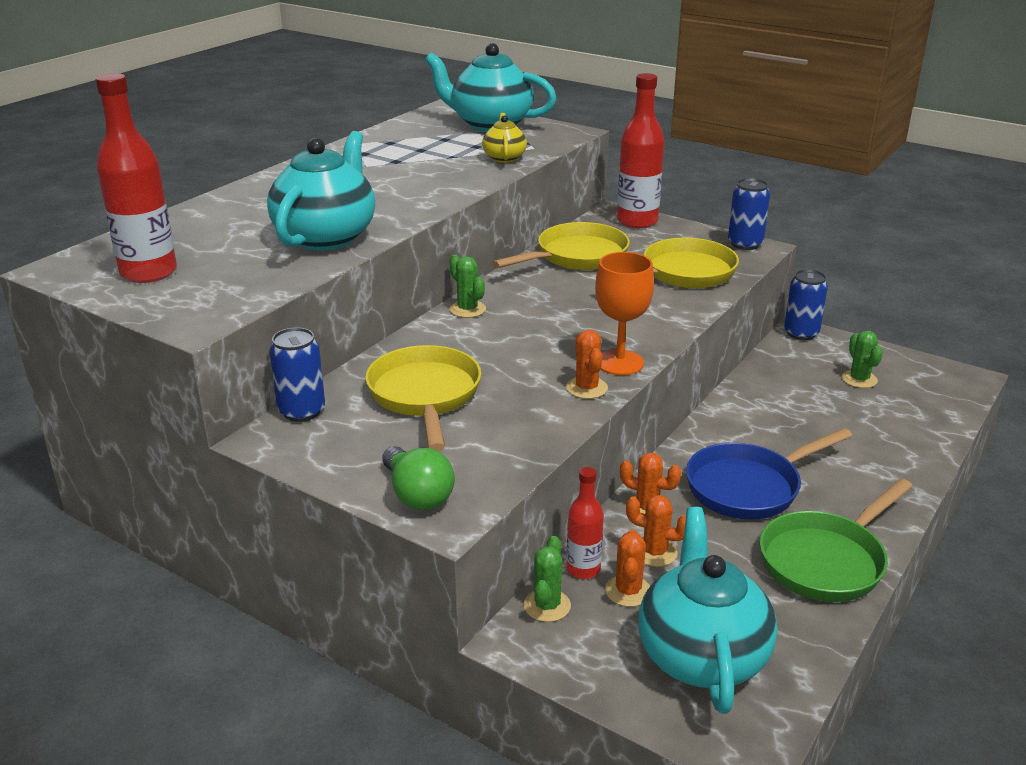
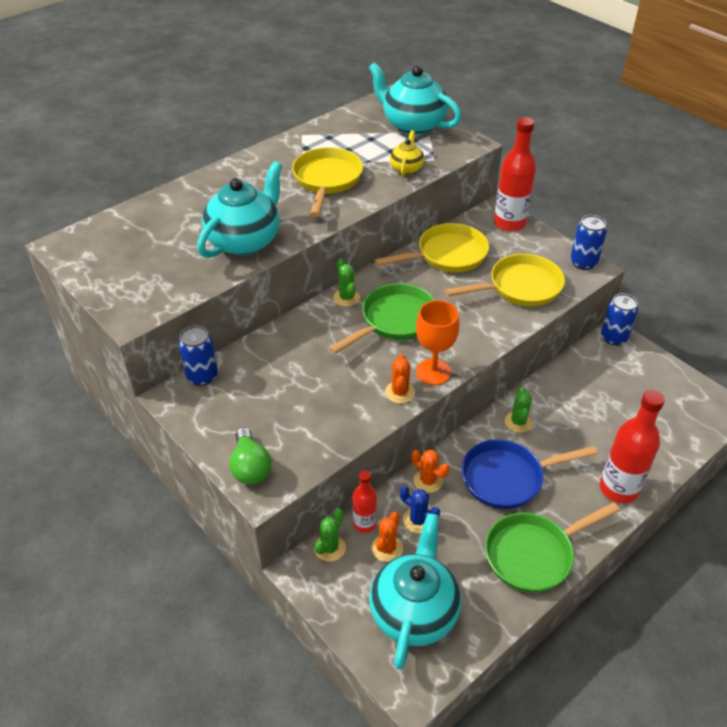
camera: 15 degrees right, 15 degrees up
red bottle [96,73,177,283] -> red bottle moved to [600,390,665,504]
yellow pan [365,345,481,451] -> yellow pan moved to [292,147,363,217]
orange cactus [626,495,686,567] -> blue cactus [400,486,440,533]
green cactus [842,331,883,388] -> green cactus moved to [505,387,533,433]
none -> green pan [329,283,435,354]

